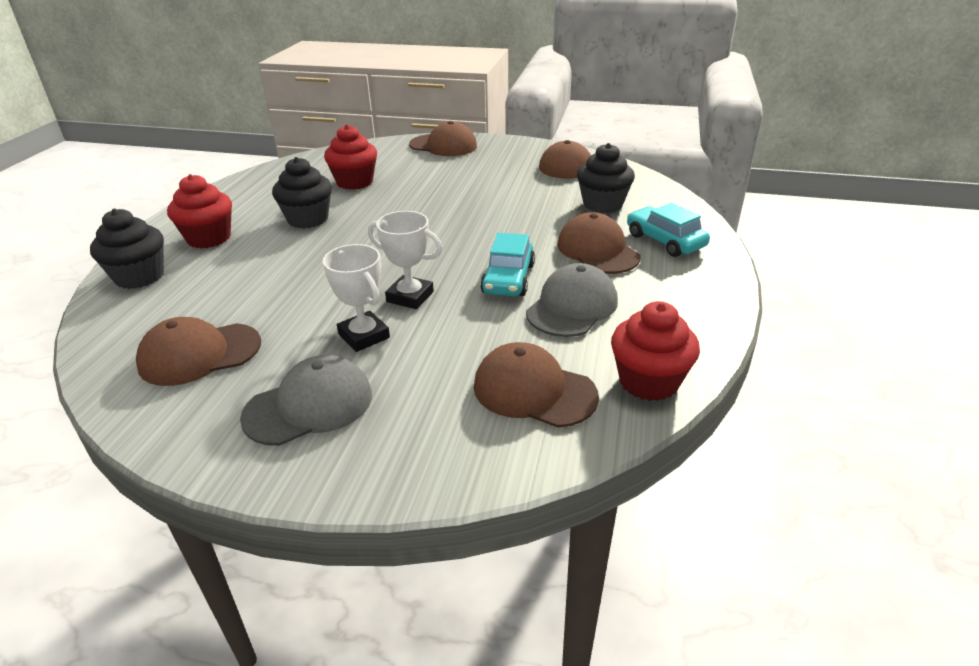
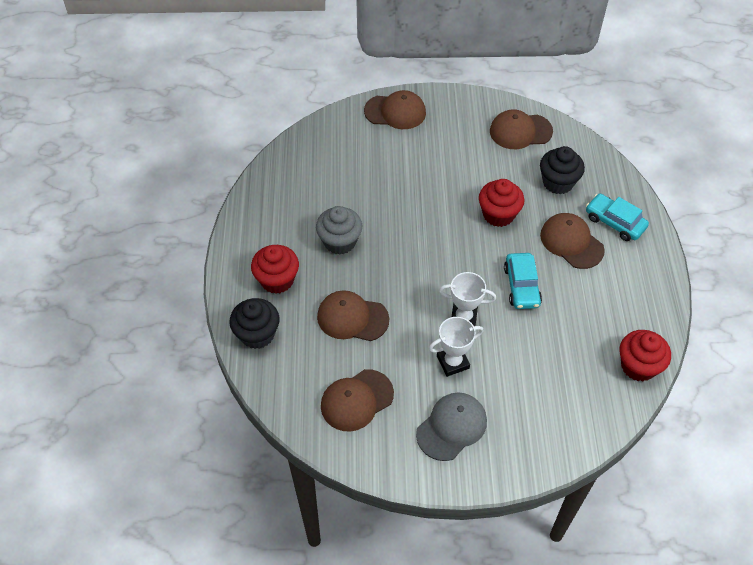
camera: 15 degrees left, 20 degrees up
black cupcake [272,157,332,228] -> grey cupcake [316,206,362,255]
white trophy [323,244,390,352] -> white trophy turned 60 degrees counterclockwise [429,317,484,377]
red cupcake [324,124,377,190] -> red cupcake moved to [479,179,524,227]
brown cap [474,342,599,428] -> brown cap moved to [317,290,389,341]
grey cap [526,263,618,337] -> none

